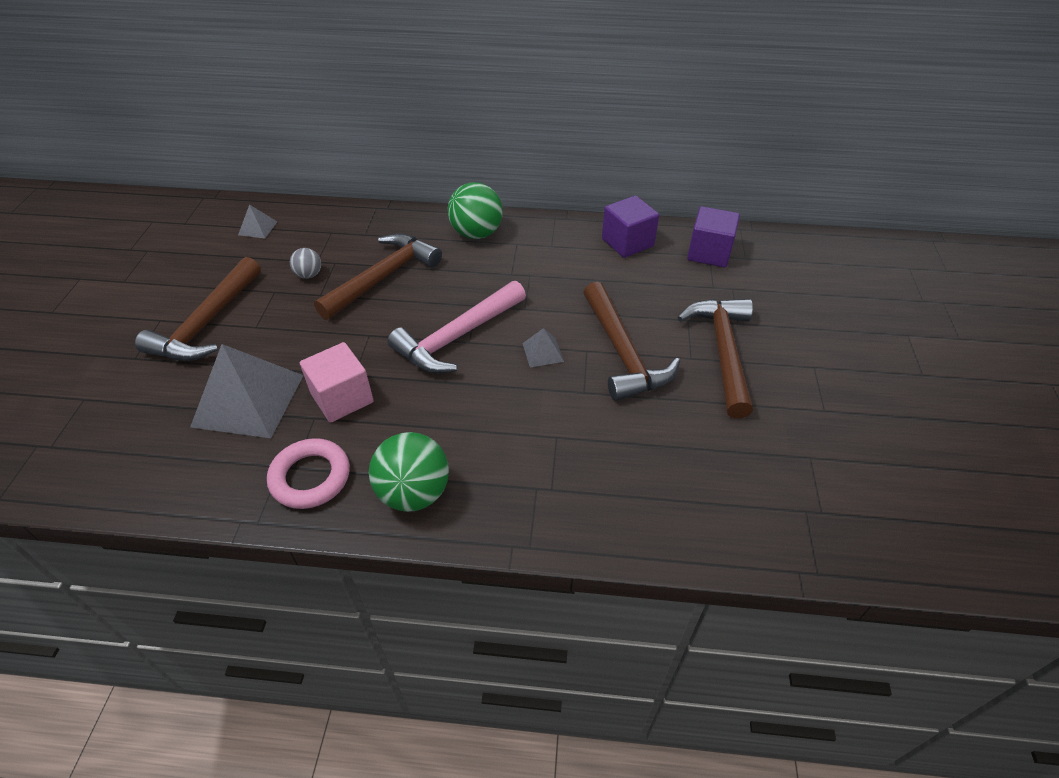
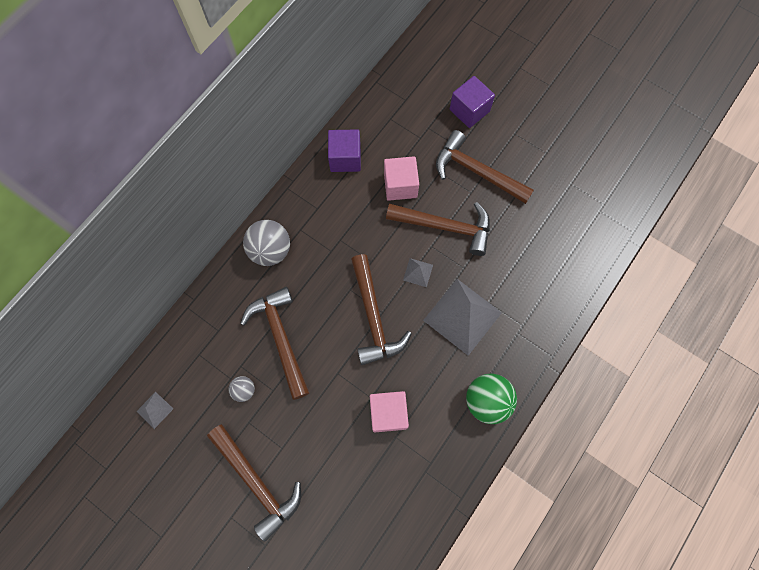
camera: 60 degrees left, 25 degrees up
grey pyramid [190,344,304,438] -> grey pyramid moved to [423,279,502,356]
pink ring [267,438,350,509] -> none
pink hammer [387,281,526,373] -> brown hammer [351,254,412,365]
green ball [447,182,503,239] -> grey ball [243,220,290,266]
purple cube [687,206,740,268] -> purple cube moved to [450,76,495,128]
none -> pink cube [384,156,419,201]

